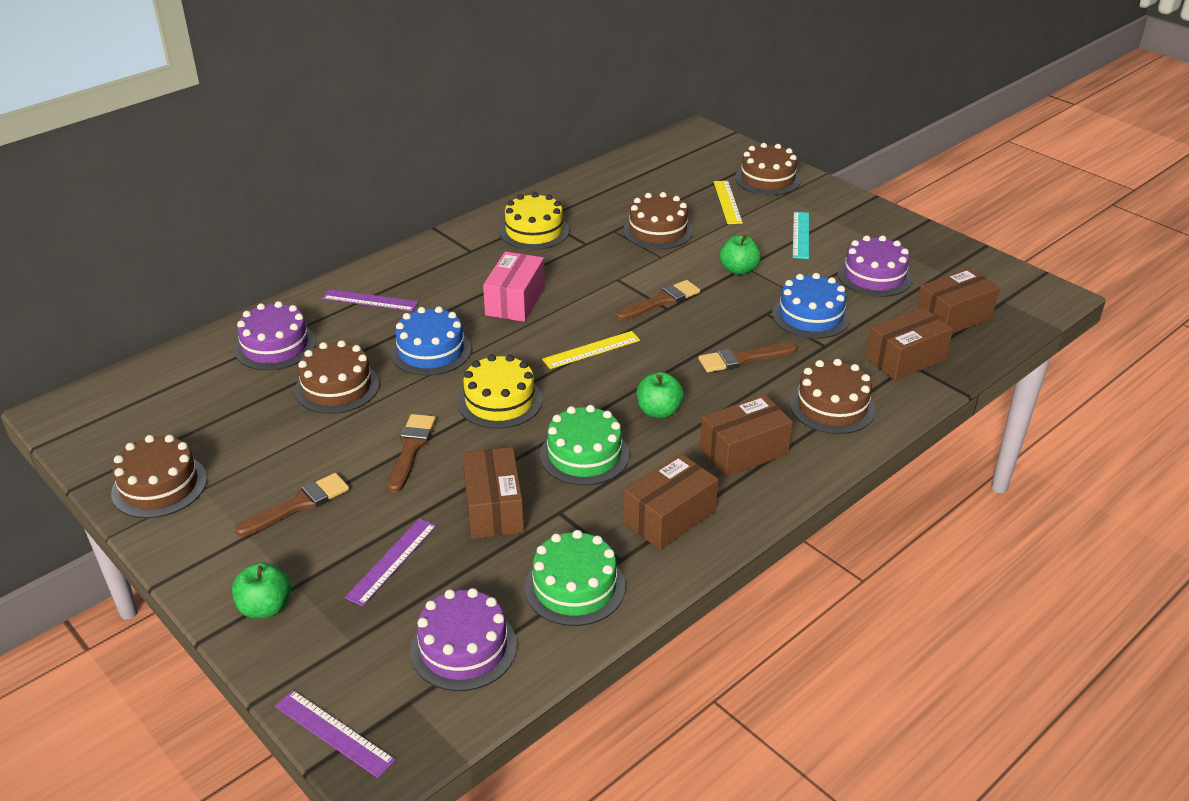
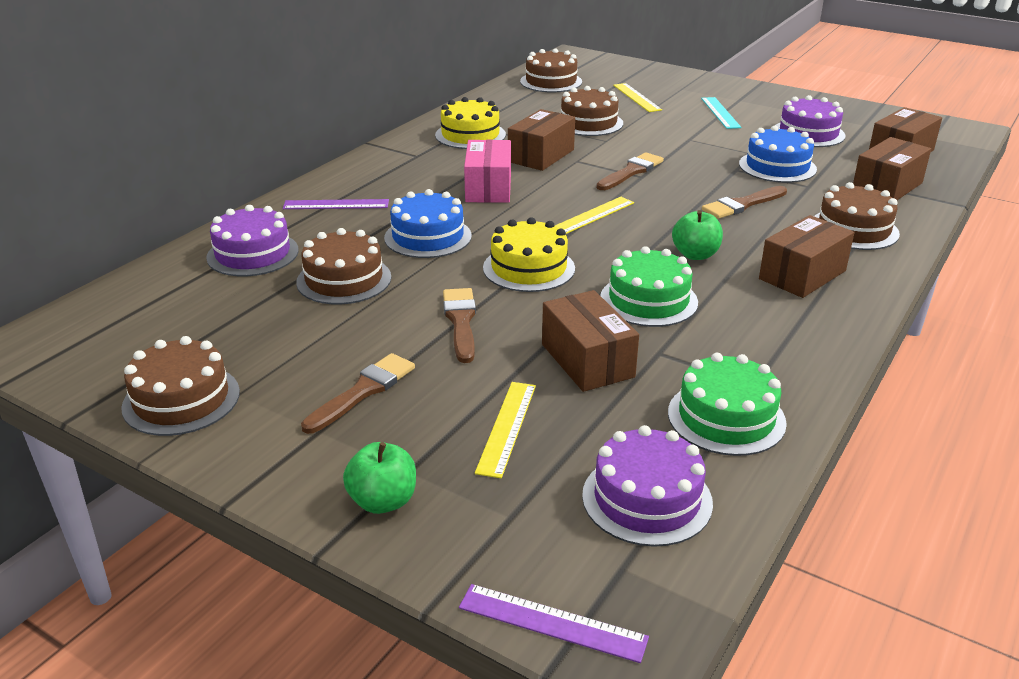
camera: 15 degrees left, 5 degrees down
purple ruler [345,518,437,606] -> yellow ruler [475,382,536,478]
brown box [624,454,719,550] -> brown box moved to [508,109,575,171]
green apple [720,235,761,275] -> none
brown cake [735,143,801,195] -> brown cake moved to [520,48,582,92]

